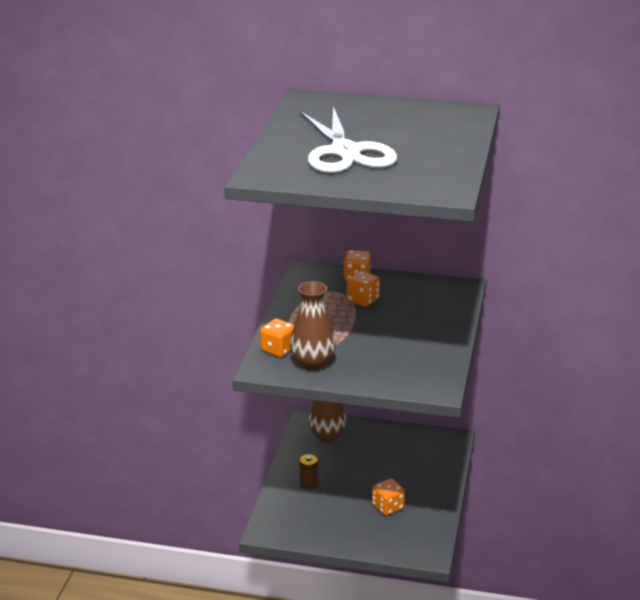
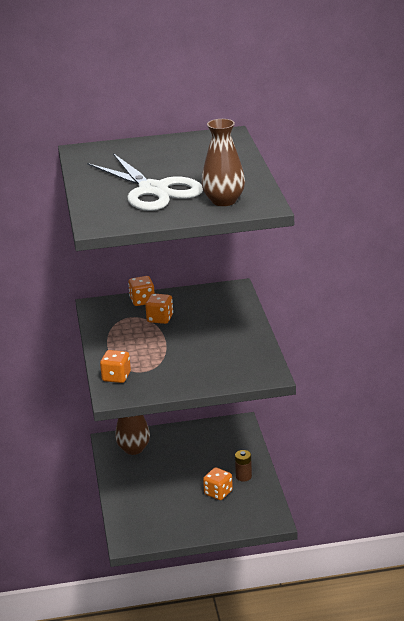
camera: 20 degrees left, 0 degrees up
brown vase [290,281,336,370] -> brown vase moved to [201,119,245,206]
brown battery [300,454,318,490] -> brown battery moved to [235,450,252,482]

